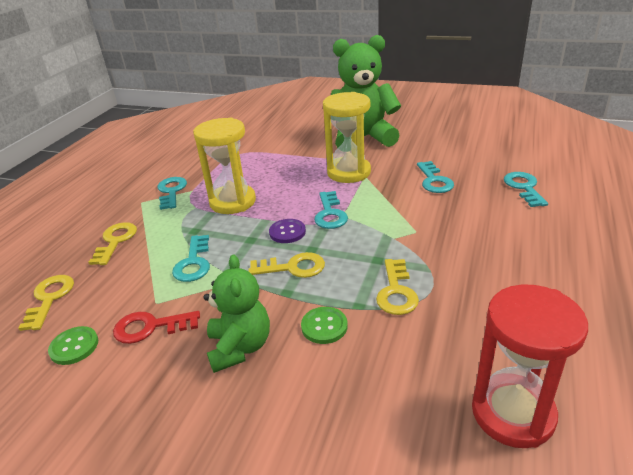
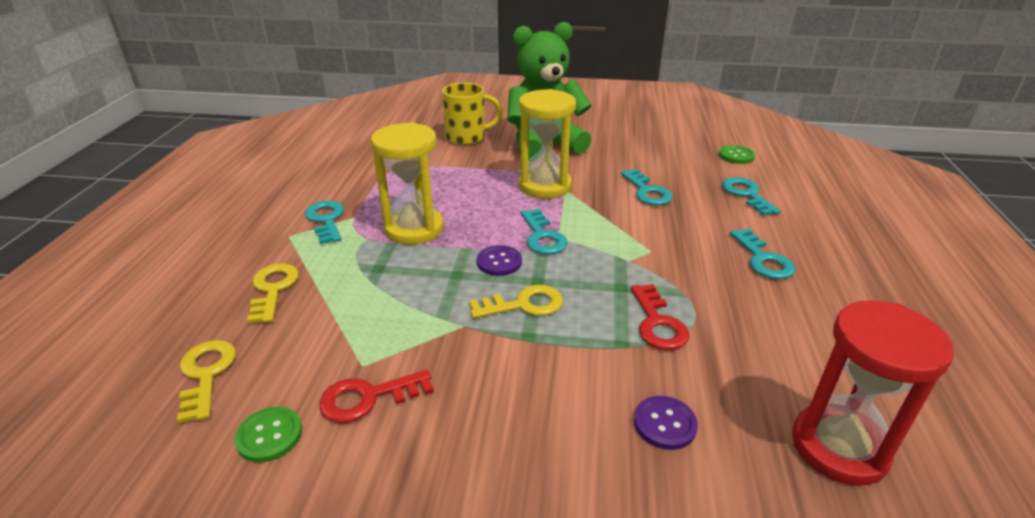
camera: 15 degrees left, 0 degrees up
turquoise key [172,235,210,282] -> turquoise key moved to [730,228,795,279]
green teddy bear [204,254,270,373] -> none
green button [301,307,348,344] -> green button moved to [719,145,755,164]
yellow key [376,259,419,315] -> red key [631,284,690,350]
none -> yellow mug [442,82,503,145]
none -> purple button [634,396,698,450]

